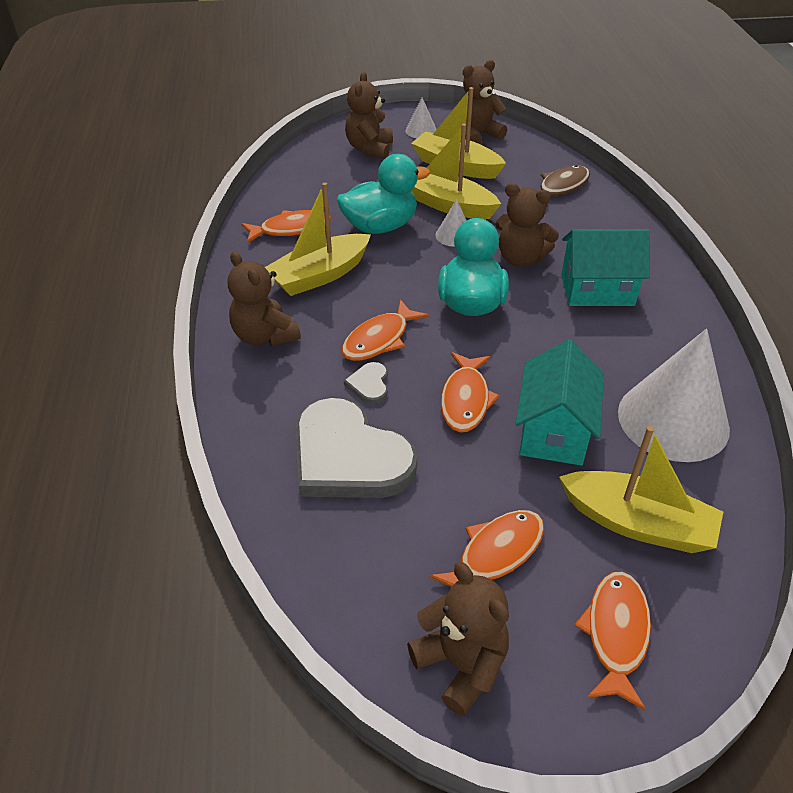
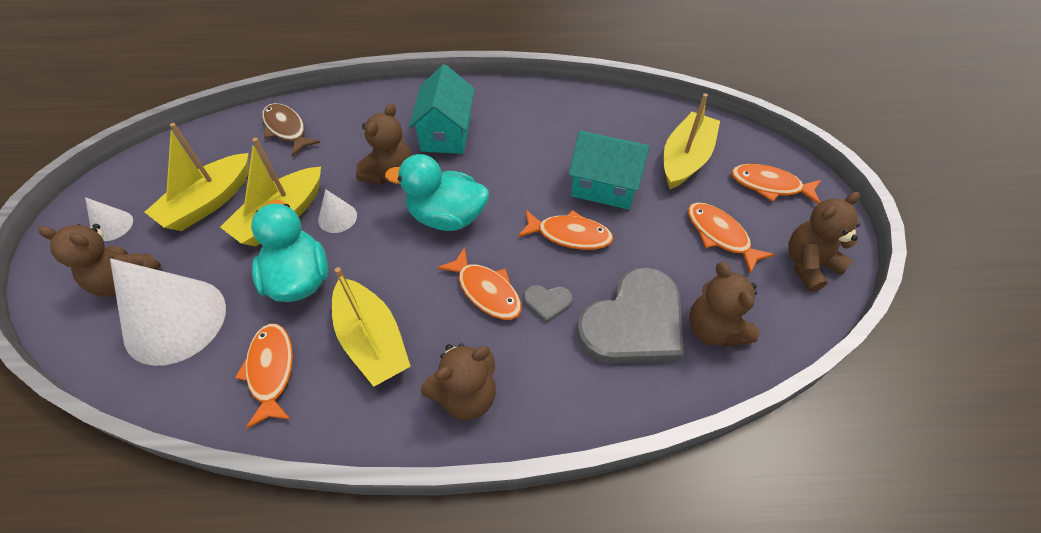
camera: 85 degrees left, 10 degrees up
brown teddy bear [463,60,507,144] -> brown teddy bear moved to [689,262,760,347]
white cone [618,329,730,462] -> white cone moved to [110,258,226,366]

